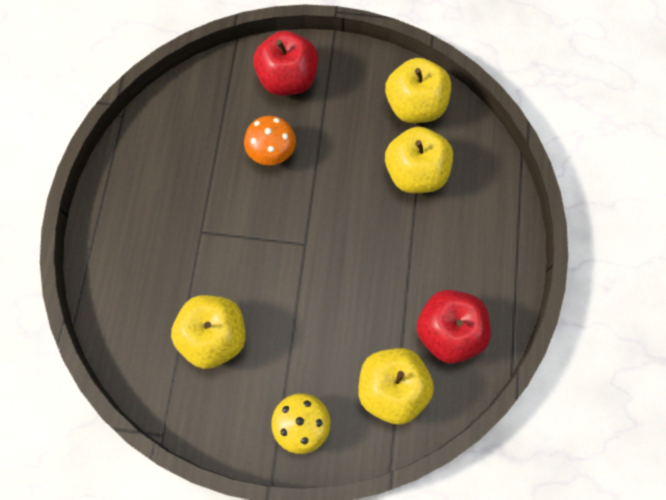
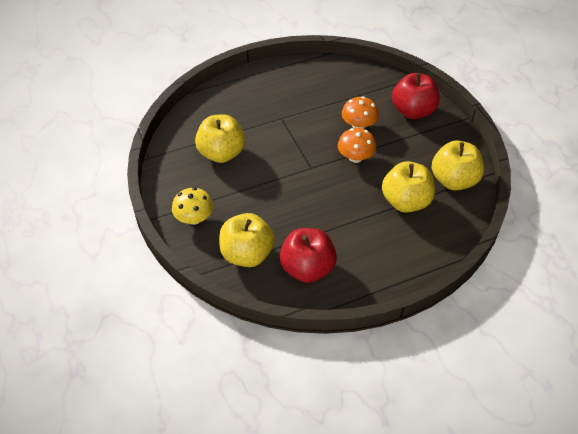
camera: 60 degrees right, 20 degrees down
none -> orange mushroom [338,128,376,163]

